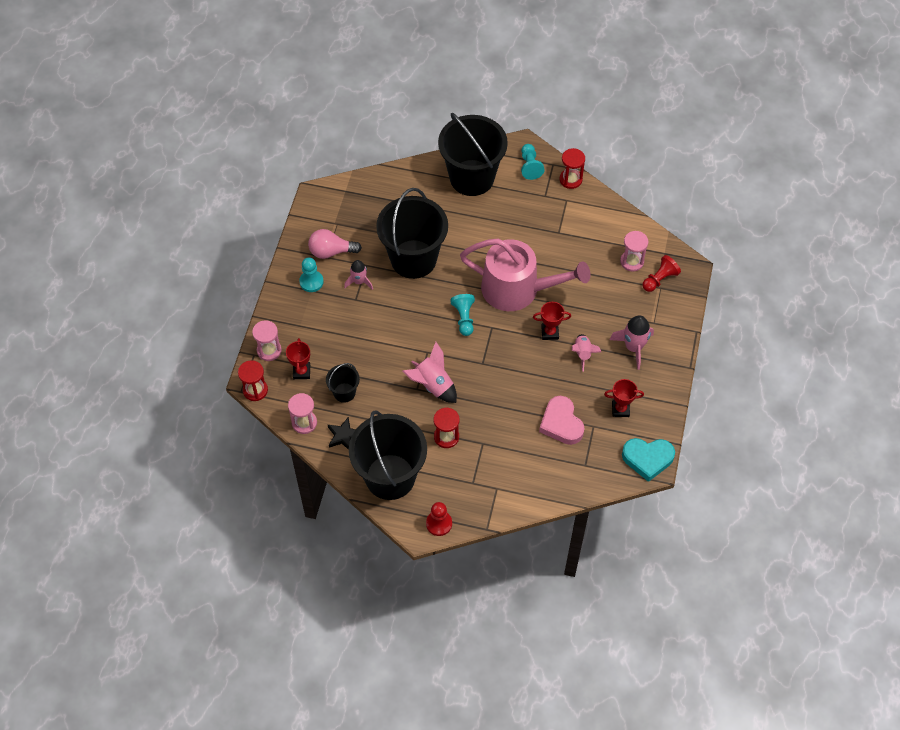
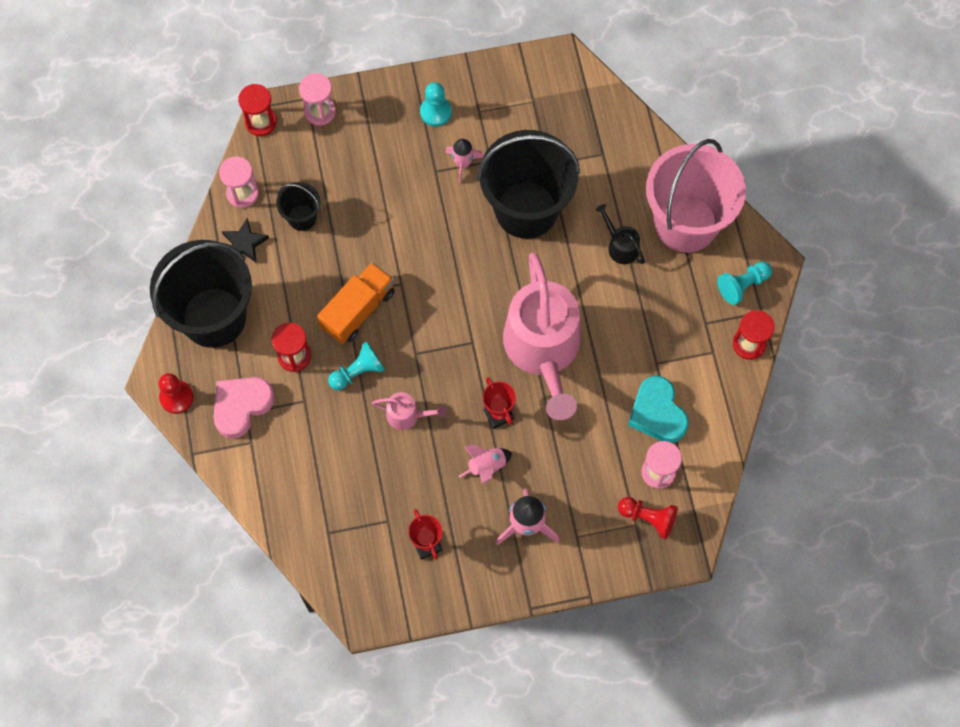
camera: 65 degrees right, 10 degrees up
red trophy [286,338,310,379] -> none
pink light bulb [308,229,362,259] -> none
pink rocket [402,342,457,403] -> orange truck [317,262,395,344]
black bucket [438,113,508,196] -> pink bucket [646,139,746,253]
turquoise pawn [450,294,475,336] -> turquoise pawn moved to [328,341,385,390]
pink heart [539,396,585,445] -> pink heart moved to [213,377,275,439]
turquoise heart [622,438,675,482] -> turquoise heart moved to [628,376,689,443]
none -> pink watering can [372,392,446,430]
none -> black watering can [596,204,645,264]

